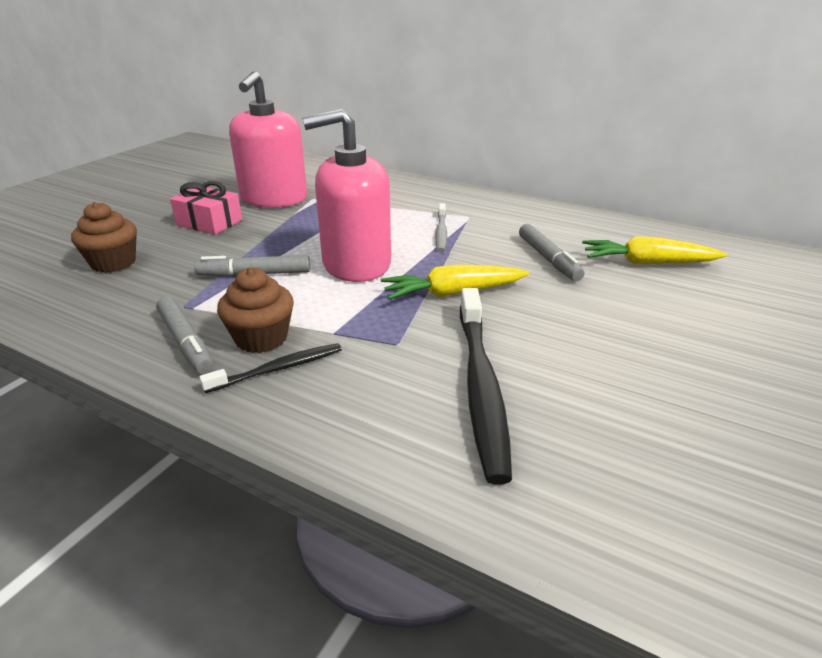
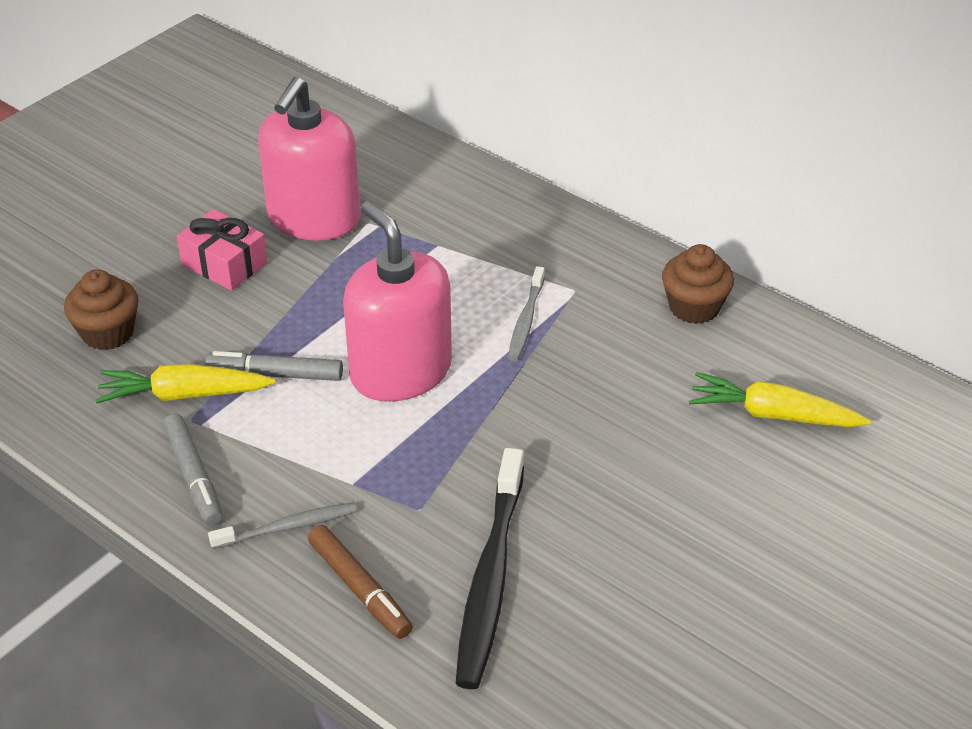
camera: 10 degrees right, 10 degrees up
black toothbrush [199,343,342,393] -> grey toothbrush [208,502,357,549]
brown cupcake [217,267,294,353] -> brown cupcake moved to [662,244,734,324]
pink soap dispenser [302,109,391,282] -> pink soap dispenser turned 60 degrees clockwise [343,201,452,402]
yellow carrot [381,264,529,300] -> yellow carrot moved to [96,364,275,403]
grey marker [519,224,584,281] -> none
none -> brown marker [308,525,413,639]

